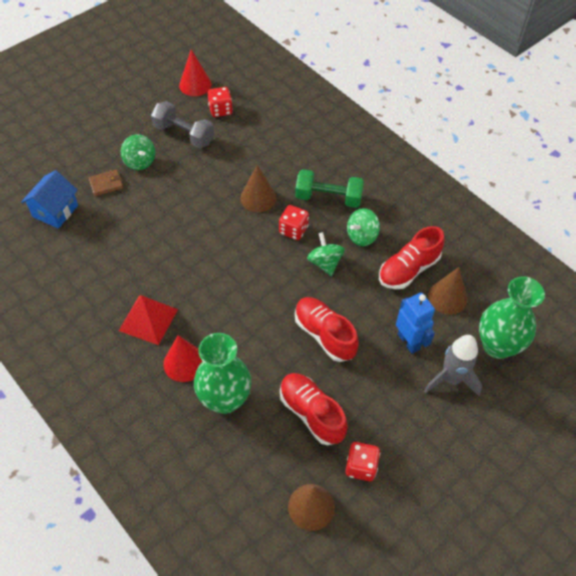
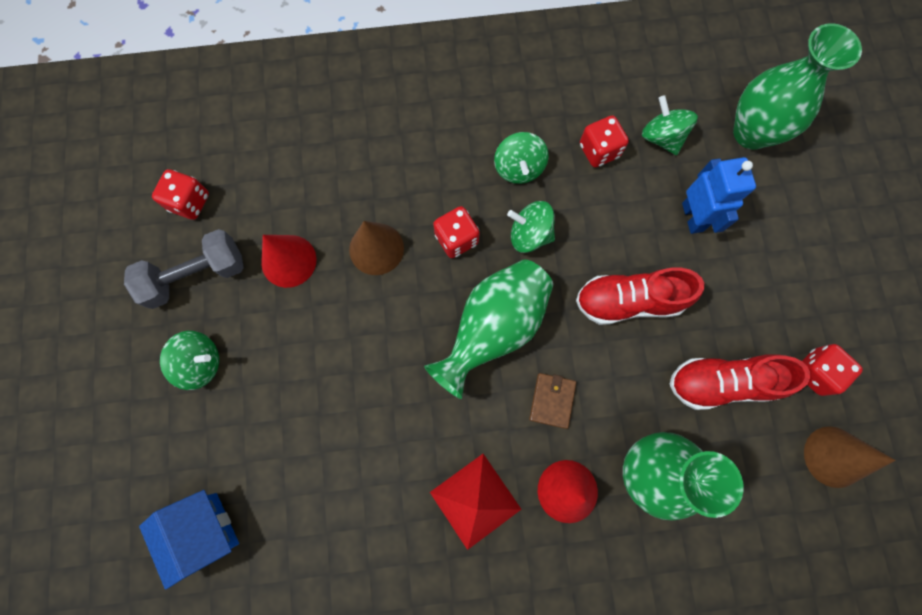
camera: 55 degrees left, 20 degrees up
brown wallet [89,170,123,196] -> brown wallet moved to [529,373,576,429]
red cone [179,49,212,96] -> red cone moved to [261,235,317,288]
green dumbbell [295,169,364,208] -> none
red shoe [379,226,445,289] -> red dice [580,115,629,167]
blue robot [396,292,435,354] -> blue robot turned 75 degrees clockwise [682,157,756,234]
grey rocket [424,335,482,396] -> none
brown cone [428,267,467,315] -> green spinning top [642,95,698,155]
none -> green vase [424,260,553,399]

